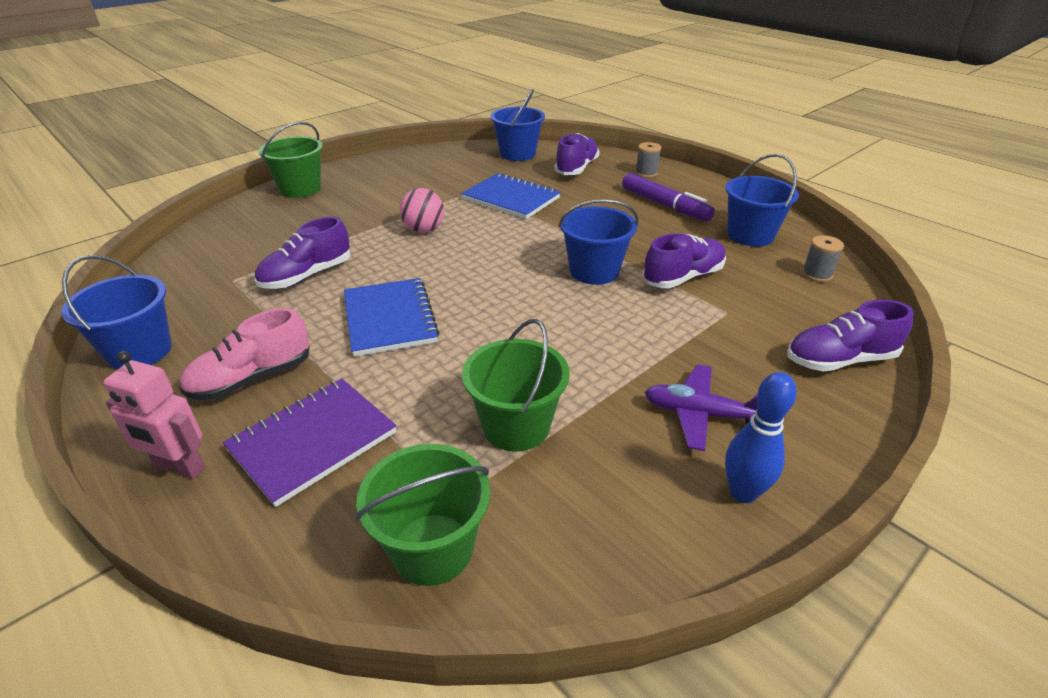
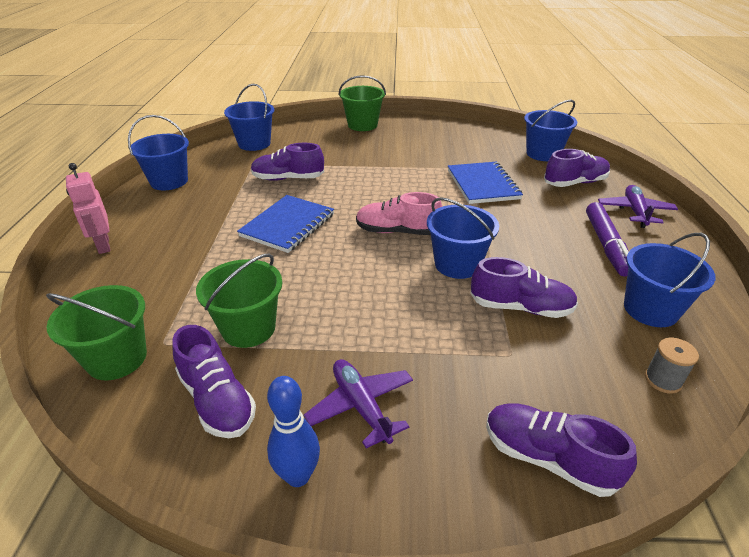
camera: 45 degrees right, 0 degrees up
pink shoe [179,308,310,400] -> pink shoe moved to [356,192,442,235]
purple notebook [223,379,396,507] -> none
pink ball [400,188,444,233] -> none
grey spool [635,142,661,178] -> purple plane [598,185,678,228]
none -> purple shoe [172,325,256,438]
none -> blue bucket [224,84,274,151]

